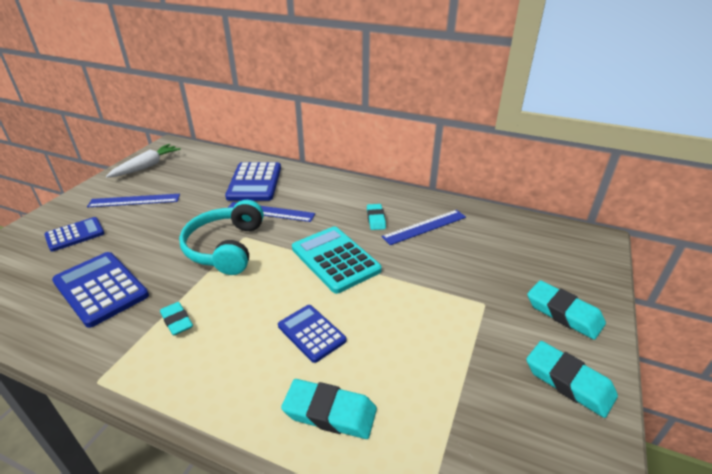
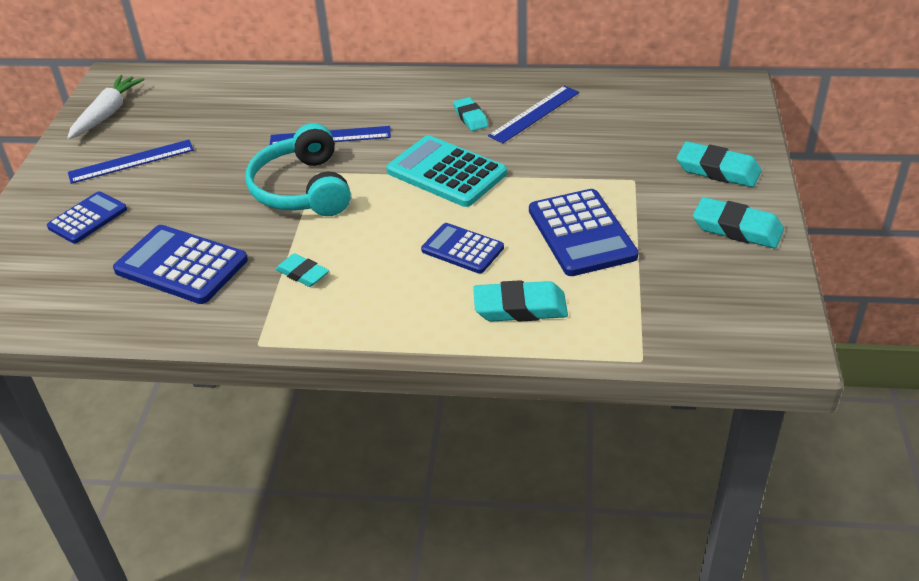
camera: 15 degrees left, 5 degrees up
blue calculator [225,162,281,201] -> blue calculator moved to [529,189,638,276]

